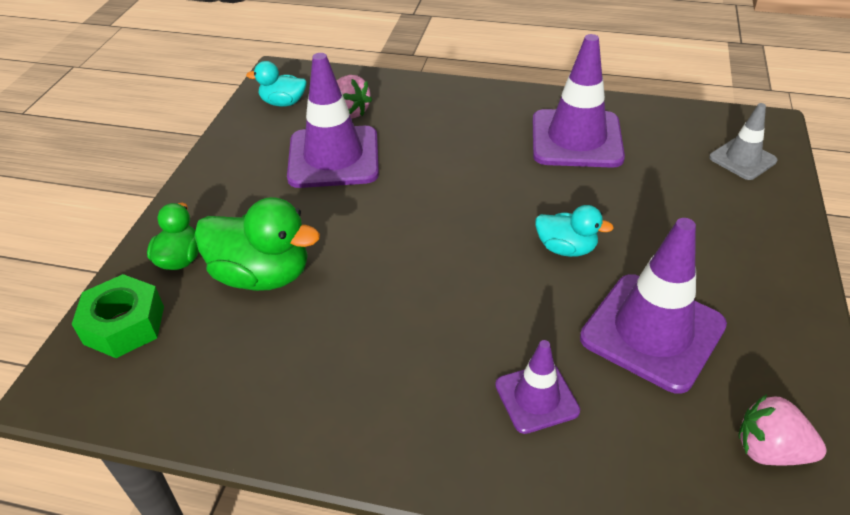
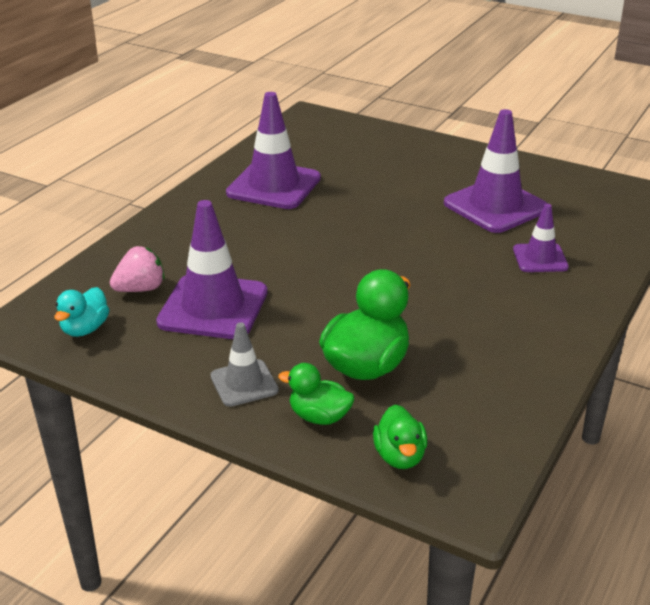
camera: 75 degrees left, 10 degrees down
green nut [72,274,164,358] -> green duck [373,405,427,469]
turquoise duck [535,205,614,257] -> none
grey traffic cone [709,103,777,180] -> grey traffic cone moved to [211,322,279,407]
pink strawberry [738,394,826,465] -> none

